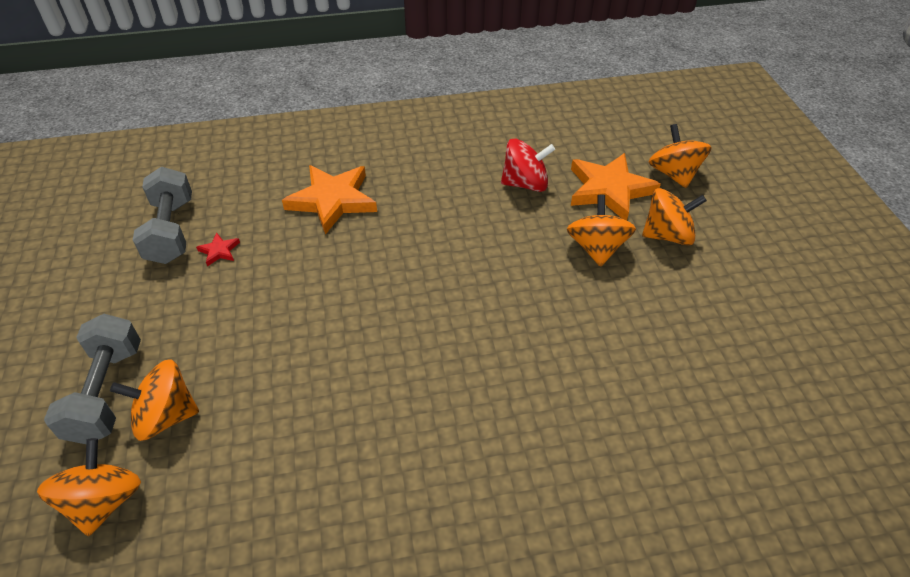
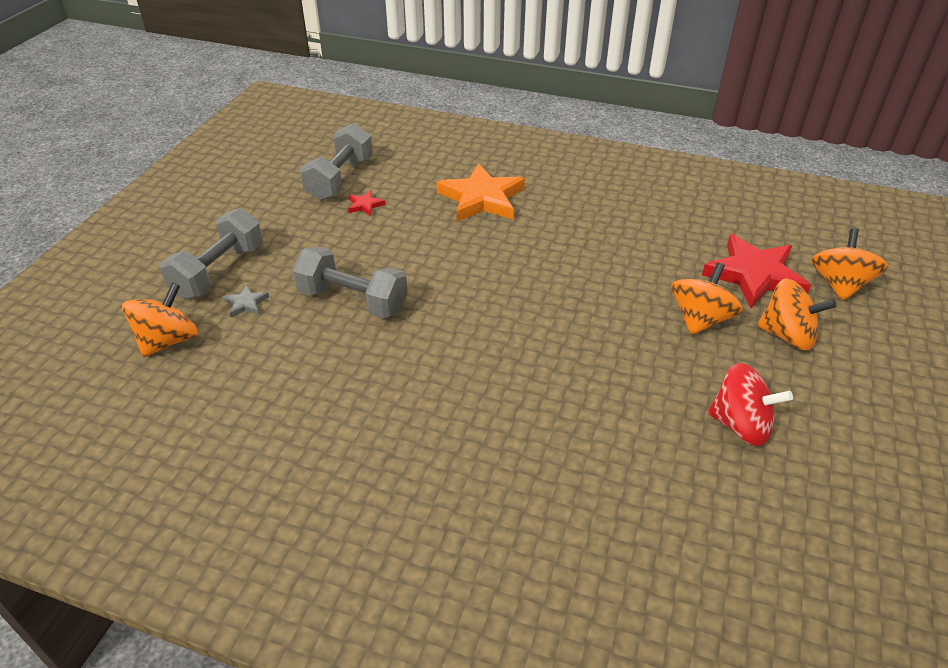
camera: 30 degrees right, 5 degrees down
orange spinning top [110,359,199,441] -> grey star [223,285,269,317]
red spinning top [501,139,555,192] -> red spinning top moved to [708,363,793,446]
orange star [571,153,661,220] -> red star [702,234,811,308]
none -> grey dumbbell [292,246,408,318]

